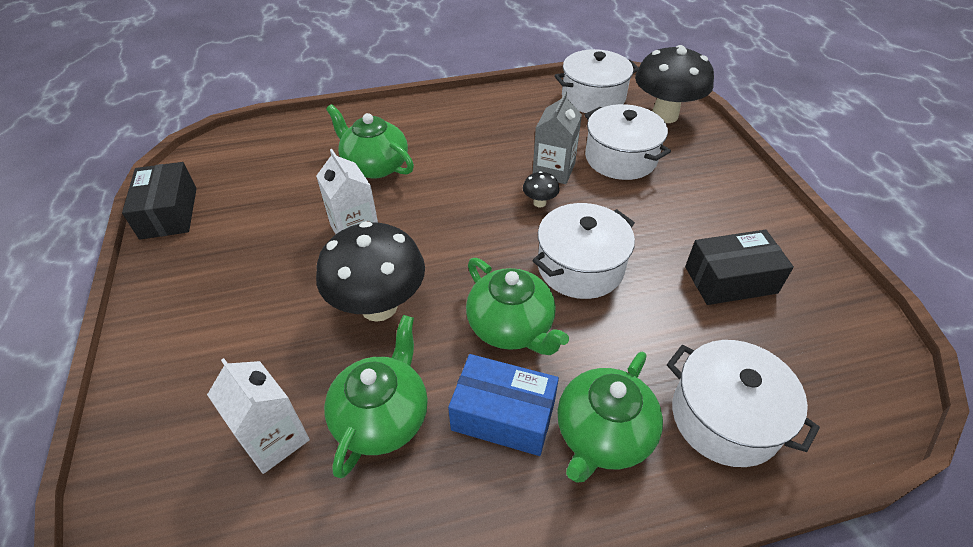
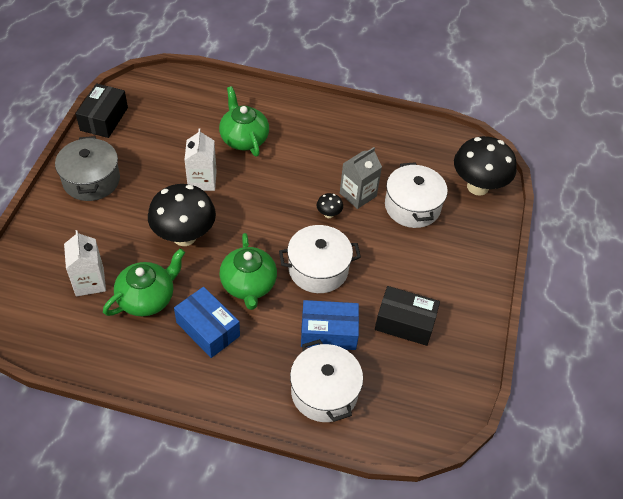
camera: 25 degrees right, 5 degrees up
white pot [554,49,639,113] -> none
green teapot [557,351,663,483] -> none
none -> grey pot [55,136,120,201]
none -> blue box [301,300,359,350]

